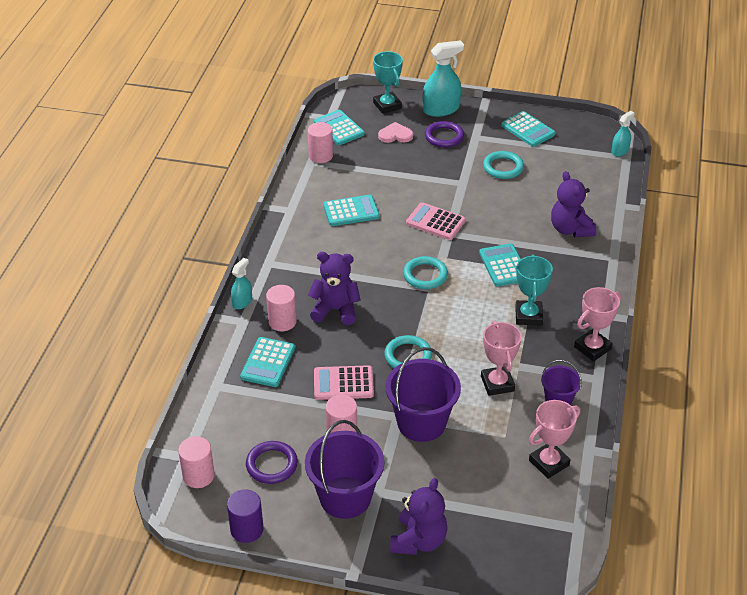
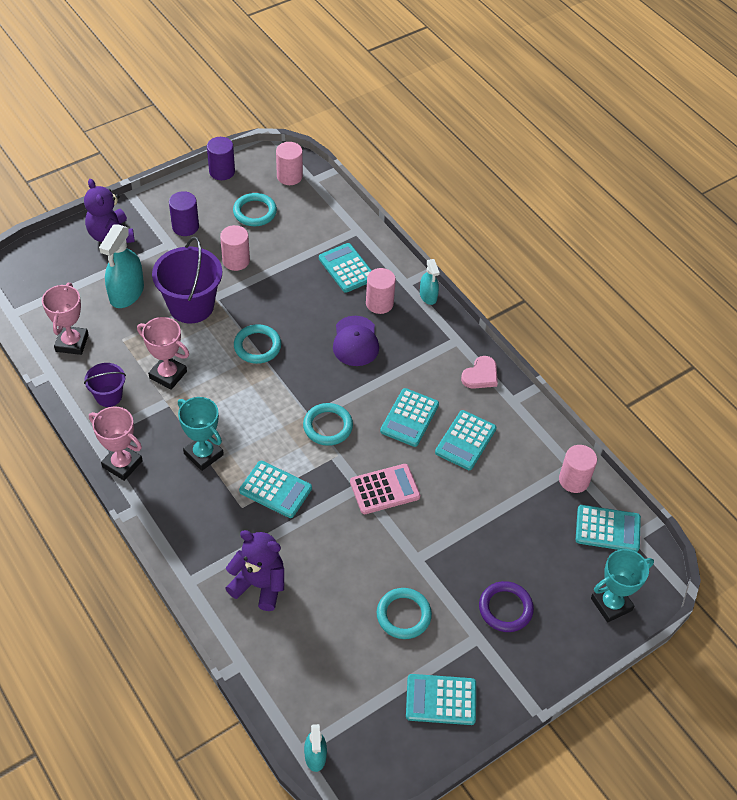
camera: 130 degrees right, 10 degrees up
purple ring [246,441,298,484] -> turquoise ring [233,193,277,226]
purple bucket [305,420,384,519] -> purple cylinder [169,191,199,236]
purple teddy bear [308,252,361,325] -> purple cap [333,316,379,366]
pink calculator [314,365,374,400] -> none
turquoise trophy [373,51,403,114] -> turquoise trophy turned 45 degrees counterclockwise [591,549,654,623]
pink heart [378,122,413,143] -> pink heart moved to [461,356,498,389]
turquoise spray bottle [423,40,464,117] -> turquoise spray bottle moved to [99,224,144,308]
pink trophy [574,287,621,362] -> pink trophy turned 60 degrees counterclockwise [89,407,143,481]
none -> turquoise calculator [380,388,439,447]

